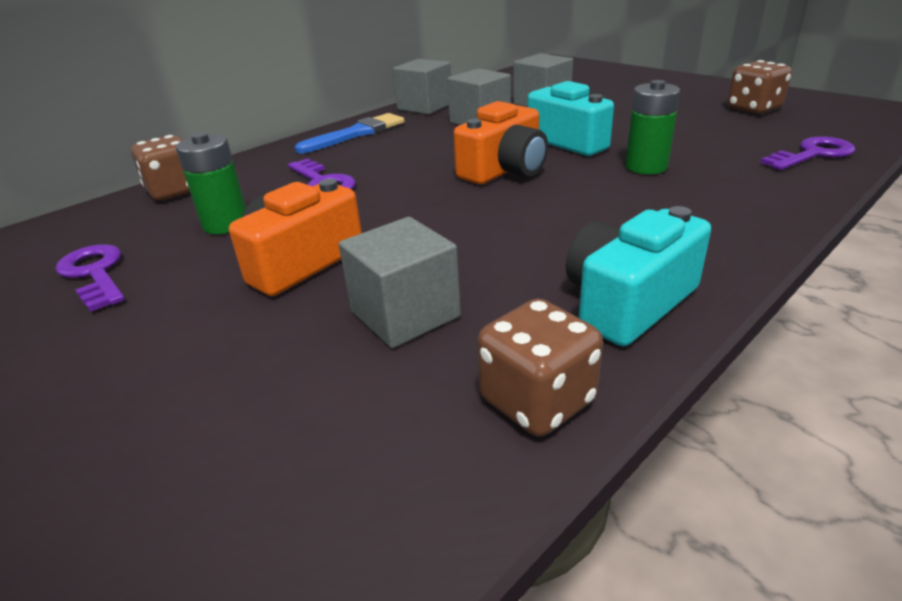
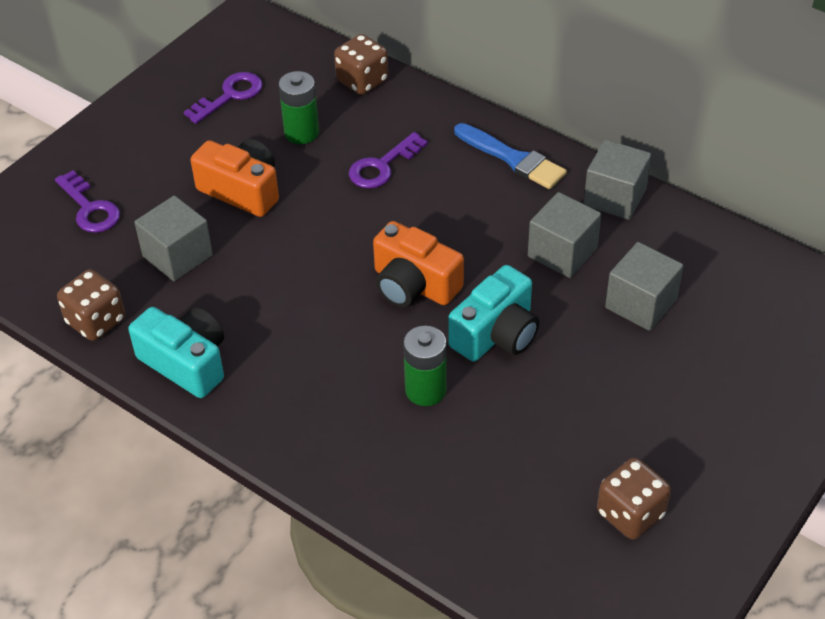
camera: 80 degrees right, 15 degrees up
purple key [761,136,856,170] -> purple key moved to [55,170,120,233]

